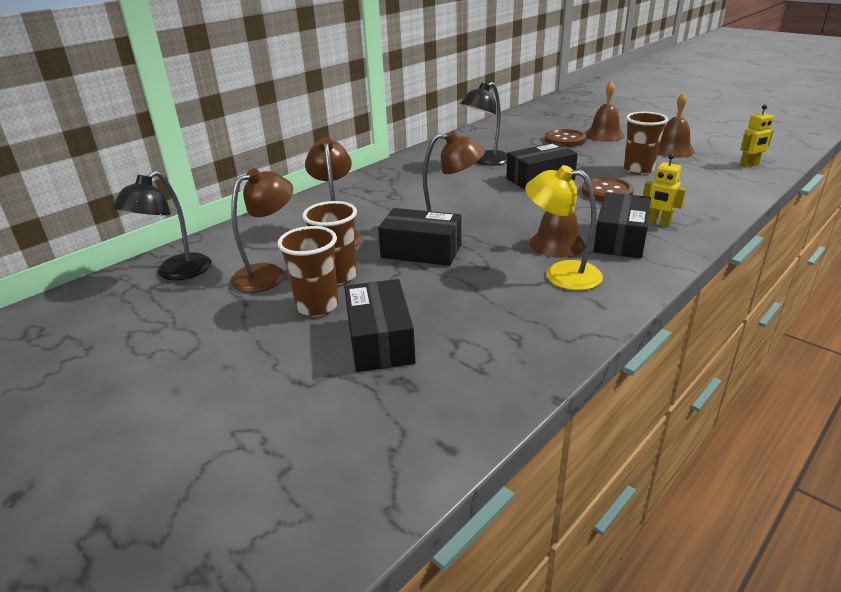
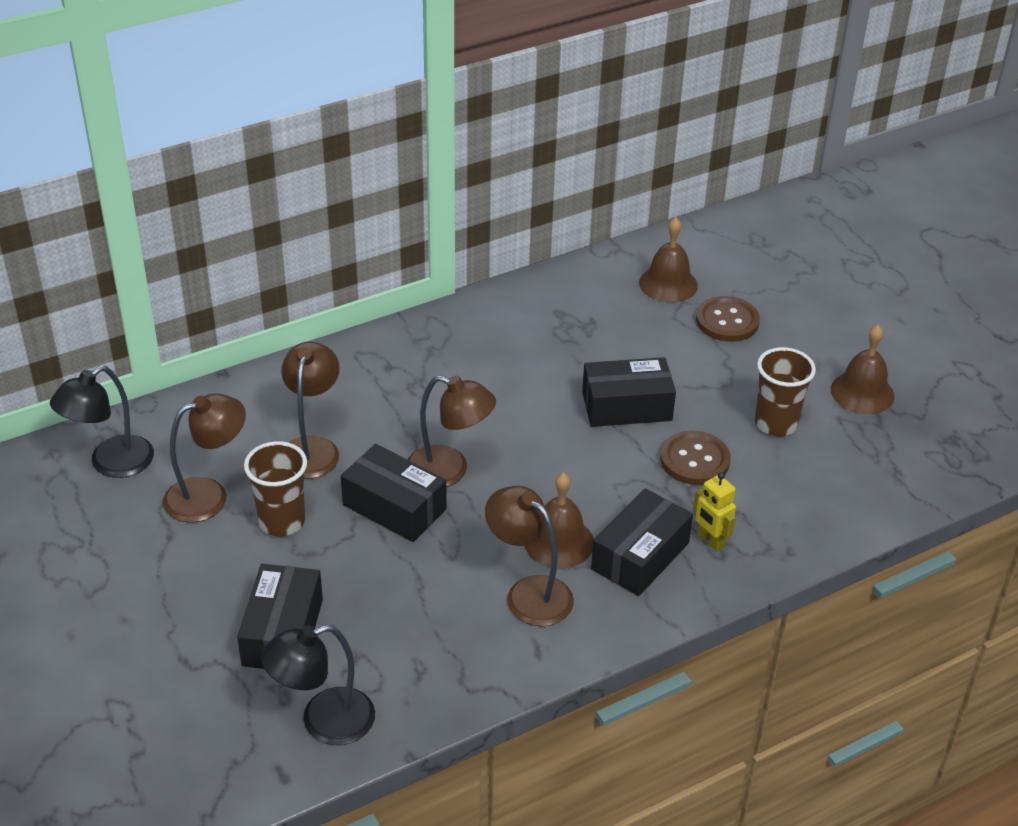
camera: 15 degrees right, 10 degrees up
brown cup [277,226,338,317] -> none
black lamp [460,82,507,166] -> black lamp moved to [261,625,375,745]
yellow lamp [525,165,603,290] -> brown lamp [485,486,574,626]
brown bell [585,81,625,142] -> brown bell moved to [639,218,698,303]
yellow robot [740,105,773,168] -> none

